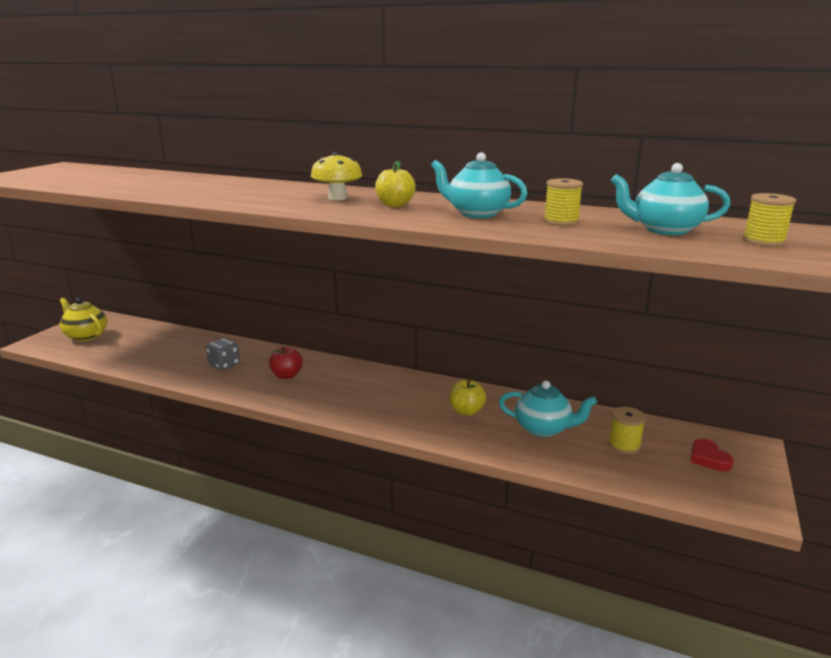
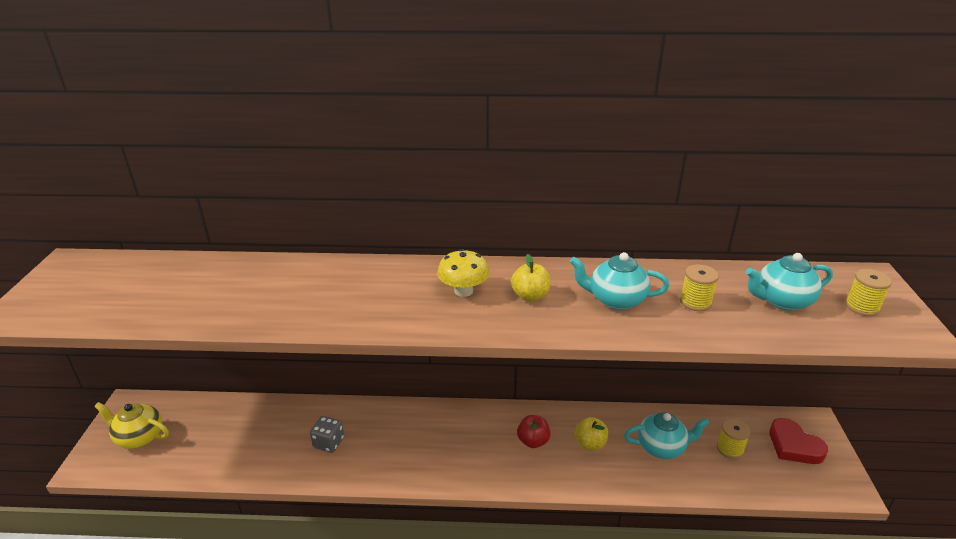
camera: 20 degrees left, 10 degrees up
red apple [269,346,303,379] -> red apple moved to [517,415,551,448]
red heart [691,439,734,472] -> red heart [769,418,828,464], size x1.56

